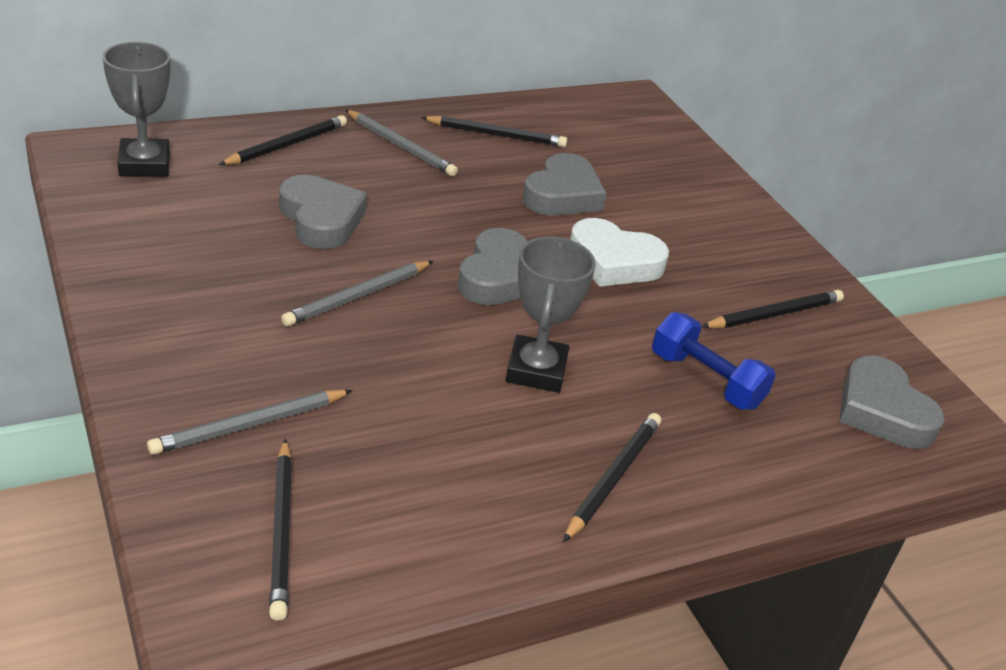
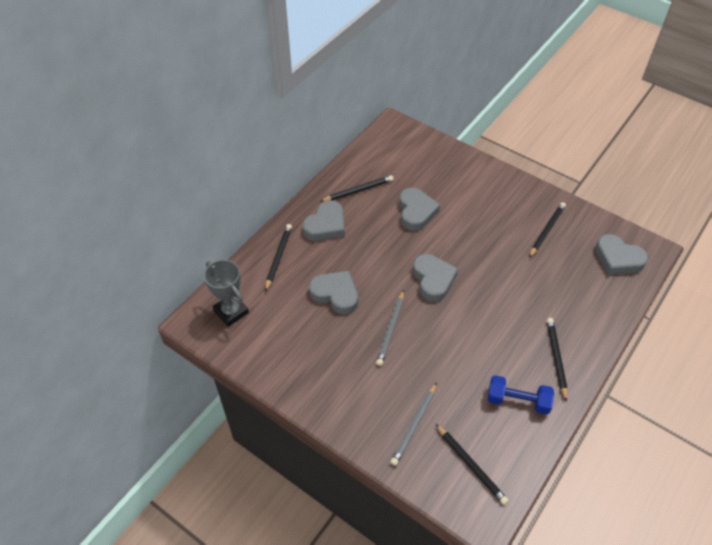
camera: 25 degrees left, 15 degrees up
grey pencil [345,110,458,176] -> grey heart [303,200,345,241]
grey trophy [506,237,596,393] -> none
white heart [570,218,669,286] -> none
blue dumbbell [652,312,776,409] -> blue dumbbell moved to [488,375,554,415]

